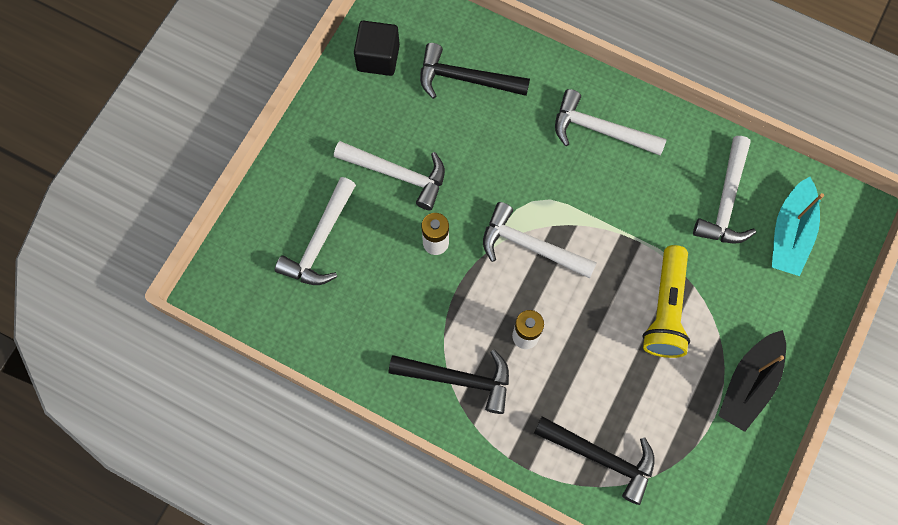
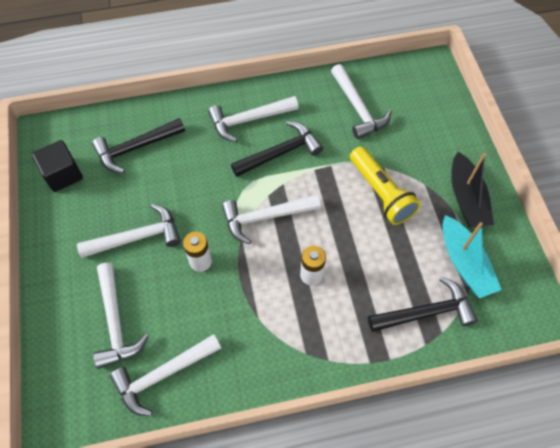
camera: 40 degrees left, 10 degrees down
black hammer [389,349,509,414] -> black hammer moved to [231,121,323,177]
turquoise boat [772,177,824,276] -> turquoise boat moved to [443,215,502,298]
none -> white hammer [110,334,221,416]

